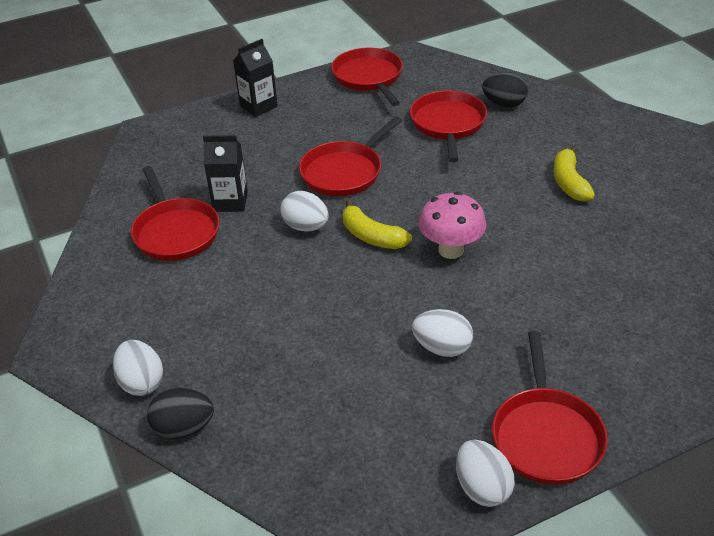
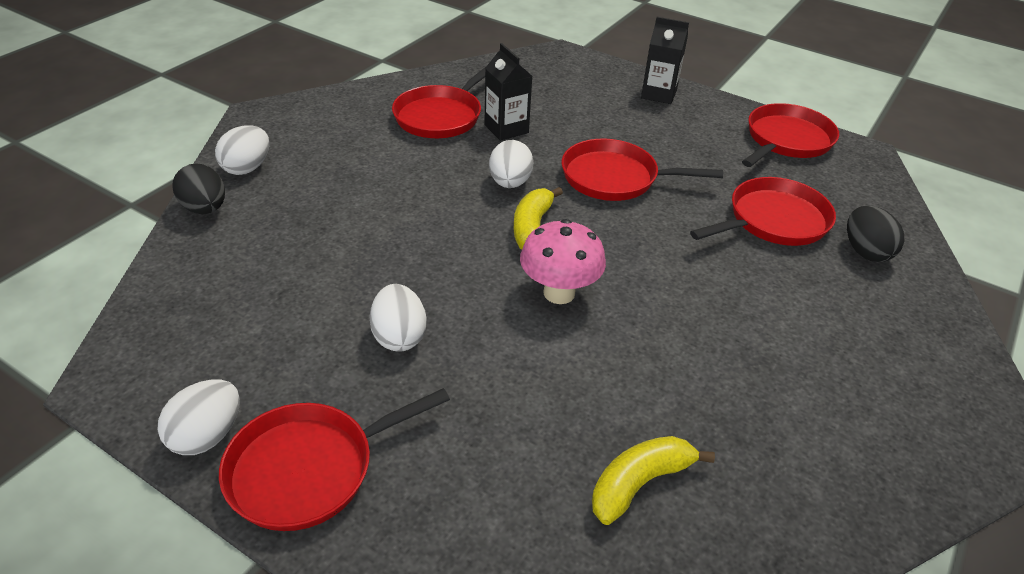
camera: 55 degrees right, 0 degrees up
yellow banana [553,145,595,202] -> yellow banana moved to [592,436,715,525]

